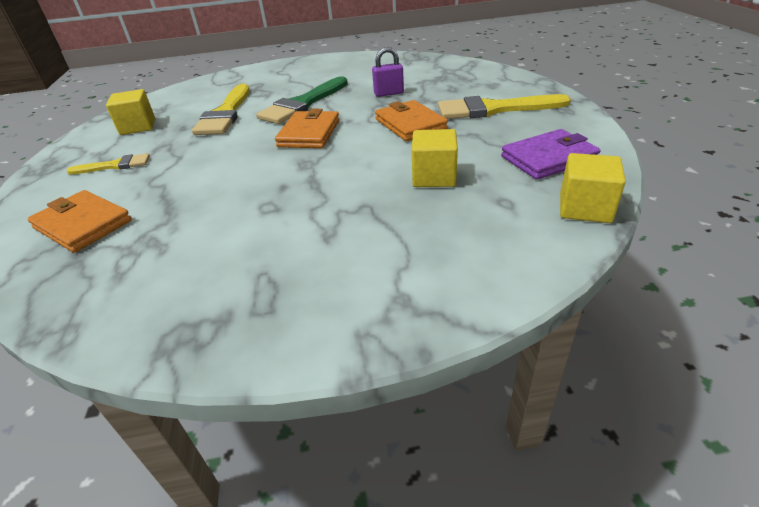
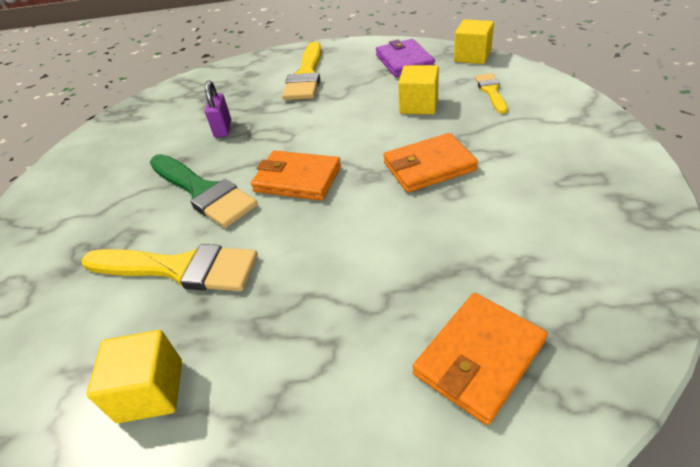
camera: 80 degrees left, 5 degrees up
yellow brush [67,153,150,174] -> yellow brush moved to [475,73,508,114]
orange wallet [375,100,448,141] -> orange wallet moved to [383,133,478,193]

